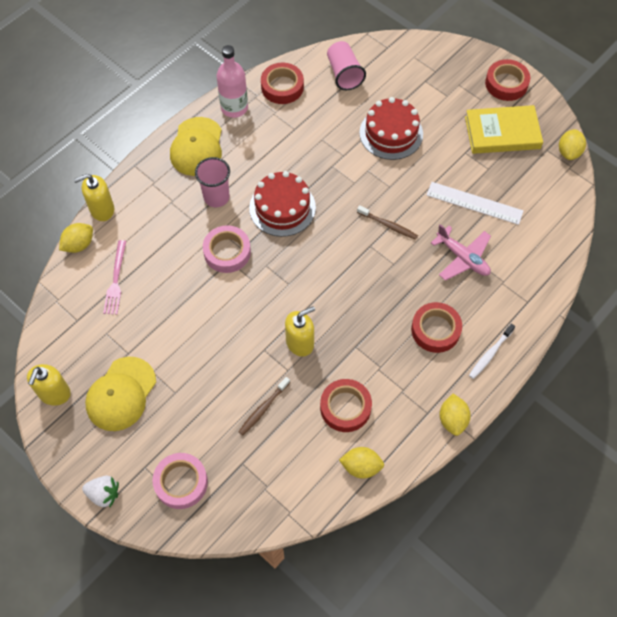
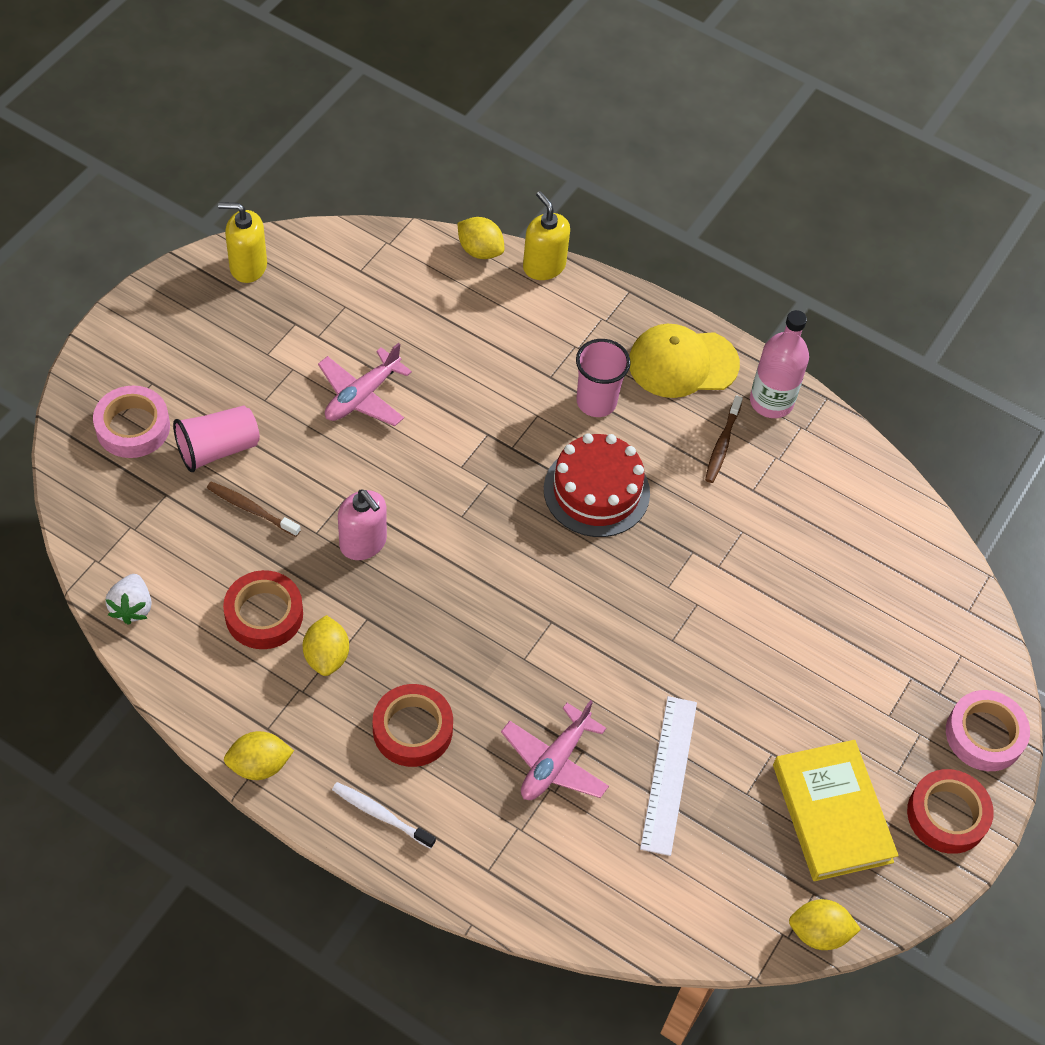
camera: 75 degrees right, 5 degrees down
white strawberry [82,476,119,507] -> white strawberry moved to [105,574,152,625]
yellow cap [85,357,156,431] -> none
pink fork [103,240,126,315] -> none
pink tape [203,225,251,273] -> pink tape moved to [946,690,1030,771]
red tape [261,63,304,104] -> none
yellow soap dispenser [285,306,315,357] -> pink soap dispenser [338,489,387,560]
pink cup [327,41,366,90] -> pink cup moved to [173,406,260,472]
yellow lemon [339,447,384,479] -> yellow lemon moved to [303,615,349,676]
brown toothbrush [357,205,418,240] -> brown toothbrush moved to [705,395,743,483]
red cake [359,97,423,160] -> none
none -> pink plane [318,343,412,426]

